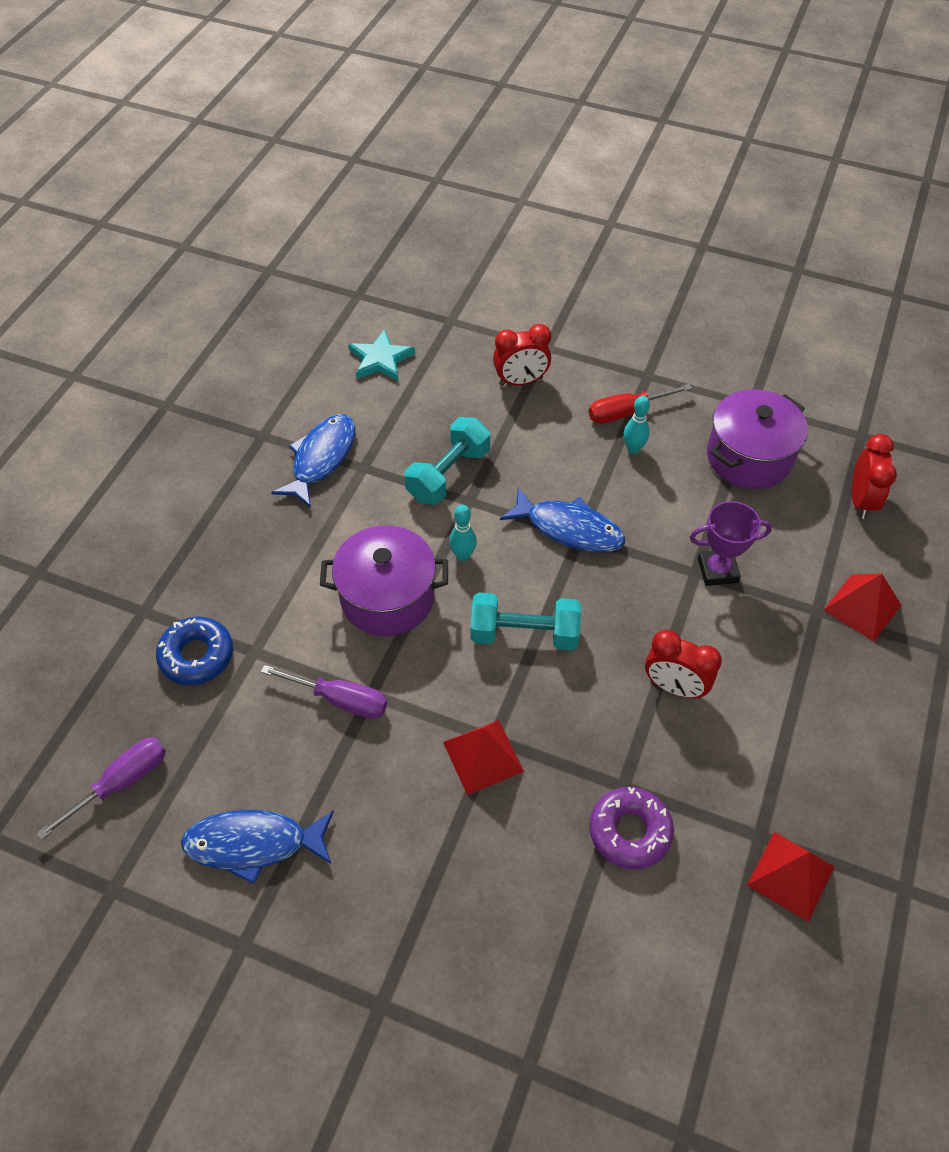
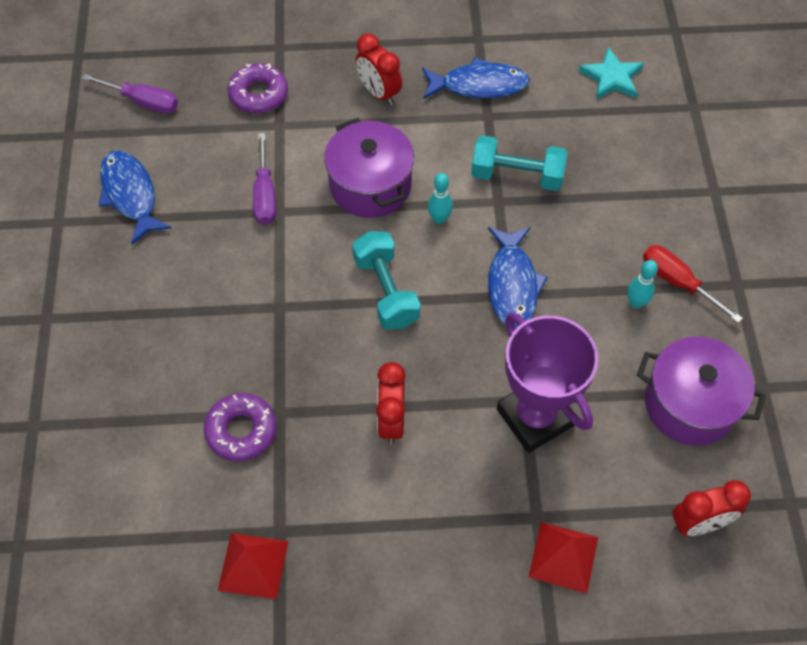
camera: 65 degrees right, 5 degrees up
blue donut [156,616,233,685] -> purple donut [228,63,288,114]
red pyramid [443,720,524,795] -> none
red clock [493,324,551,386] -> red clock moved to [355,33,402,106]
purple trophy [690,501,772,586] -> purple trophy [497,312,598,453], size x1.66

